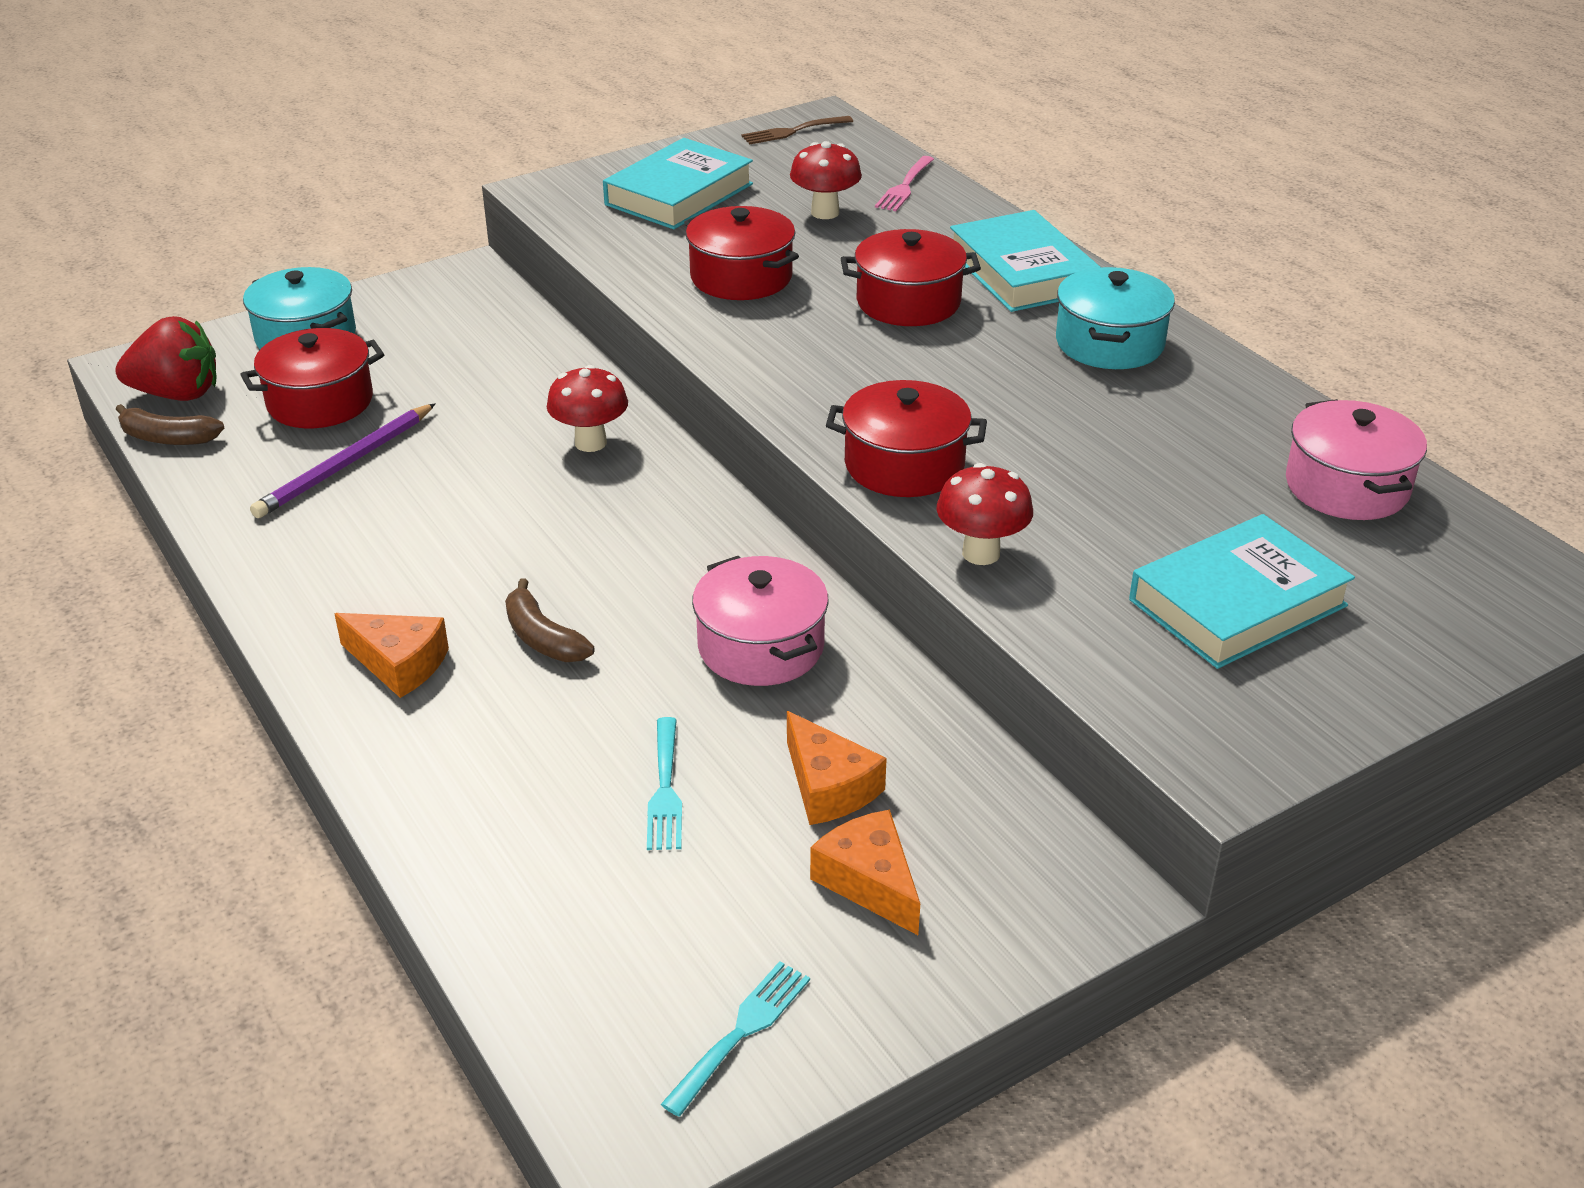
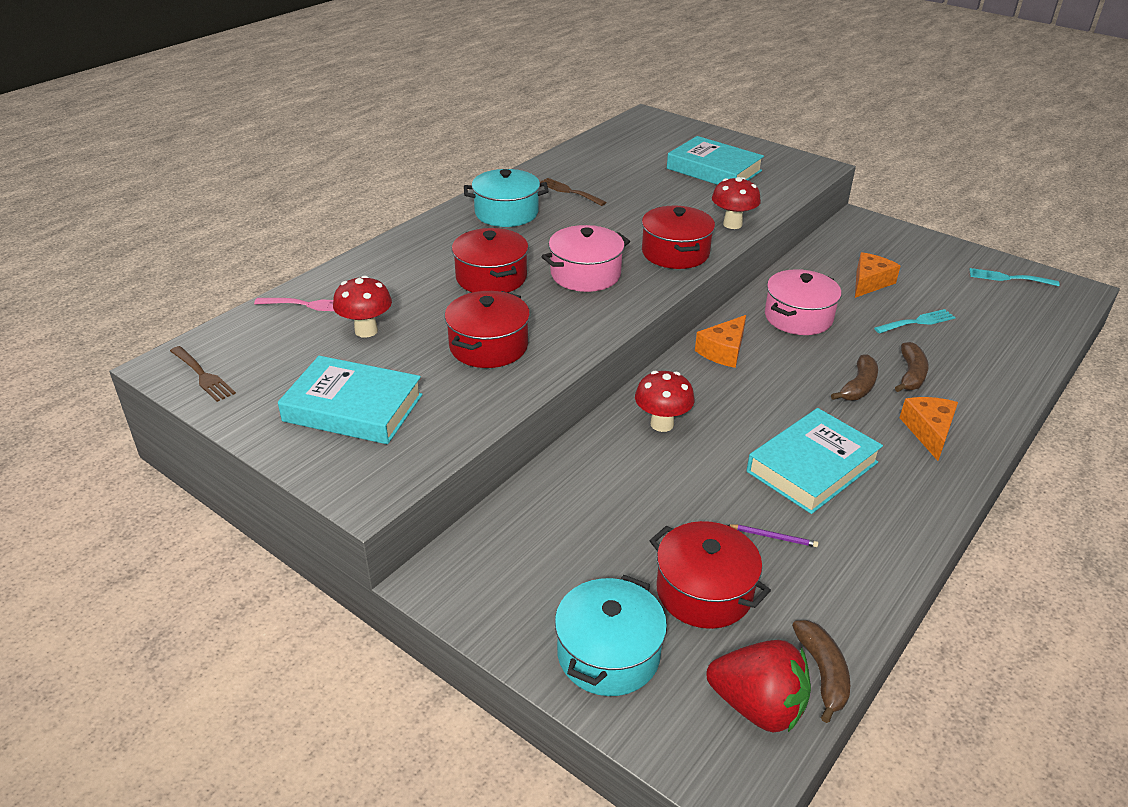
camera: 110 degrees left, 0 degrees up
red strawberry [115,316,216,401] -> red strawberry turned 135 degrees clockwise [706,640,811,732]
purple pencil [250,403,436,518] -> purple pencil [727,524,818,547], size x0.46
orange cheese [810,810,920,935] -> orange cheese moved to [695,315,746,368]
turquoise book [950,210,1100,312] -> turquoise book moved to [747,408,883,514]
pink pot [1286,399,1427,520] -> pink pot moved to [541,225,630,292]
none -> brown fork [540,178,607,206]
none -> brown banana [895,342,929,392]

